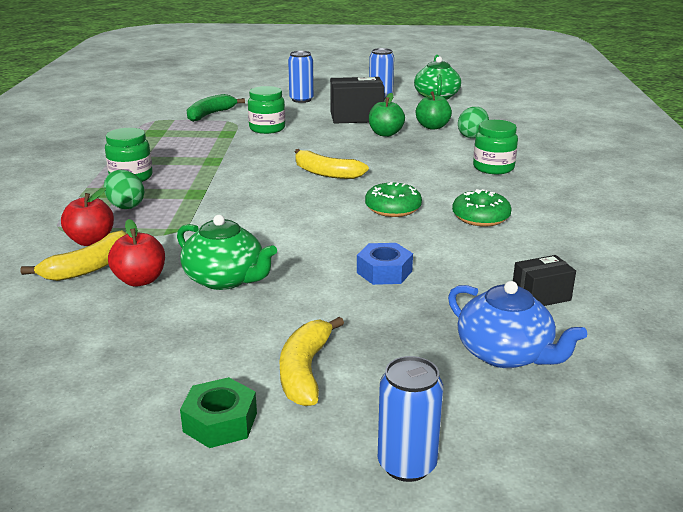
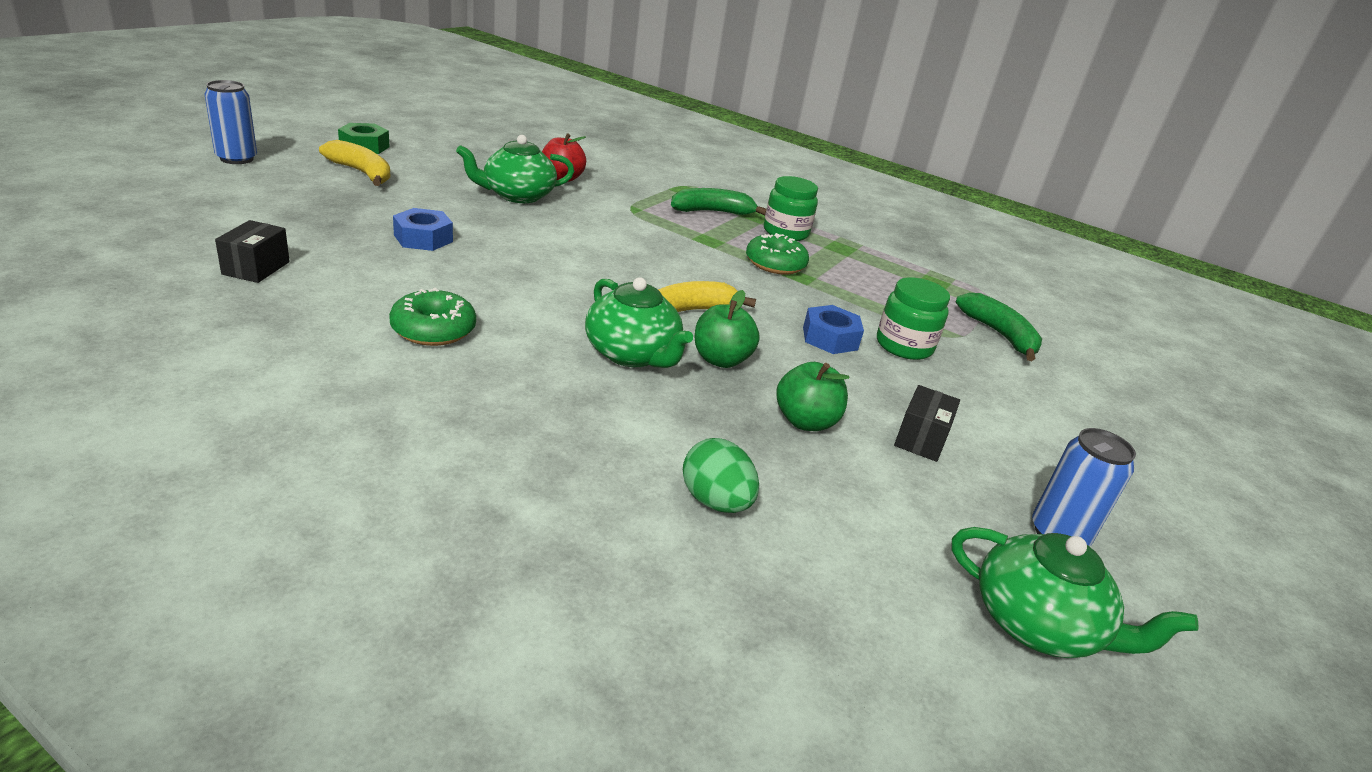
camera: 115 degrees right, 5 degrees up
yellow banana [20,230,127,281] -> none
red apple [61,187,114,246] -> none
green egg [104,170,144,209] -> green banana [671,188,766,215]
blue can [288,51,314,103] -> none
black box [330,77,385,124] -> black box [894,385,960,462], size x0.58
green donut [365,182,422,217] -> green donut moved to [746,233,809,275]
green apple [416,91,452,130] -> green apple moved to [694,290,760,368]
blue teapot [448,281,587,368] -> none
green jar [473,120,518,174] -> none
none -> green teapot [585,277,693,368]
none -> blue nut [803,305,864,354]

